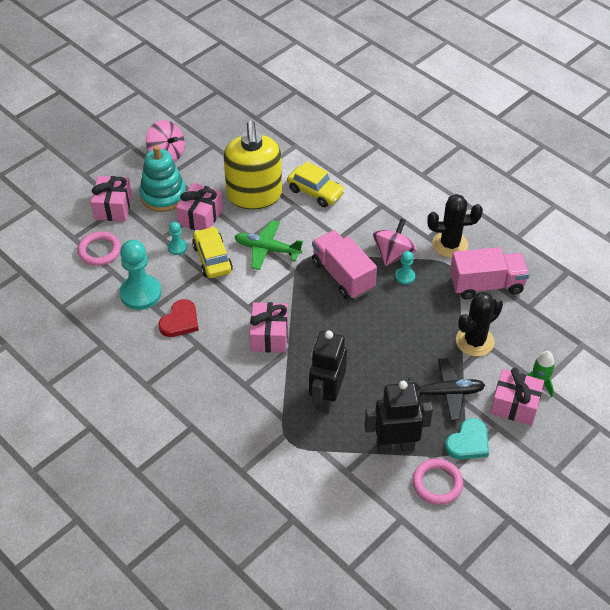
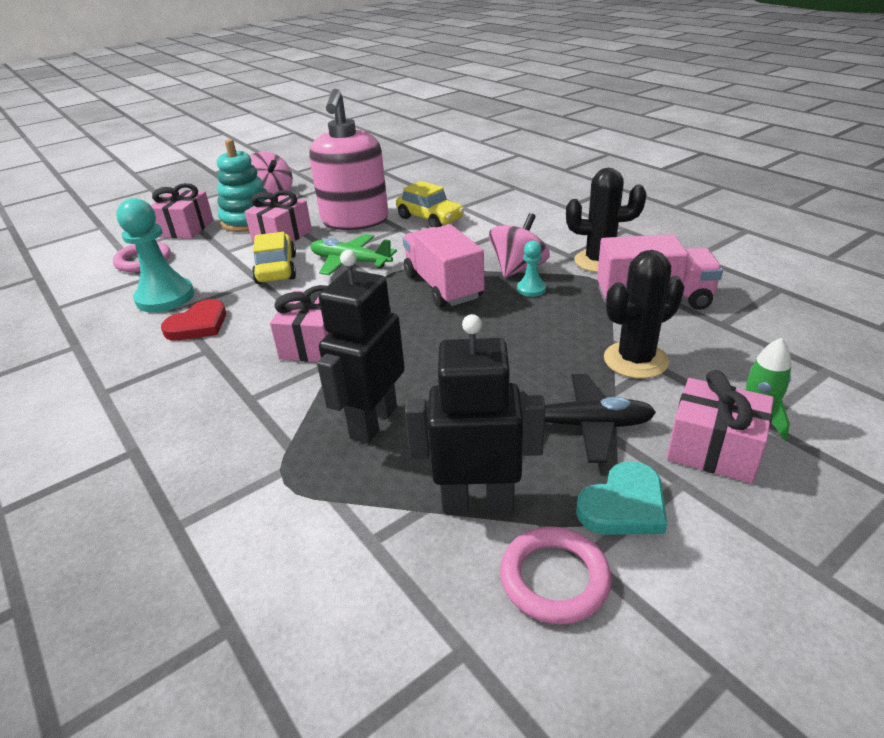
camera: 10 degrees right, 15 degrees down
turquoise pawn [168,222,187,255] -> none
yellow soap dispenser [224,121,282,209] -> pink soap dispenser [309,89,388,230]

